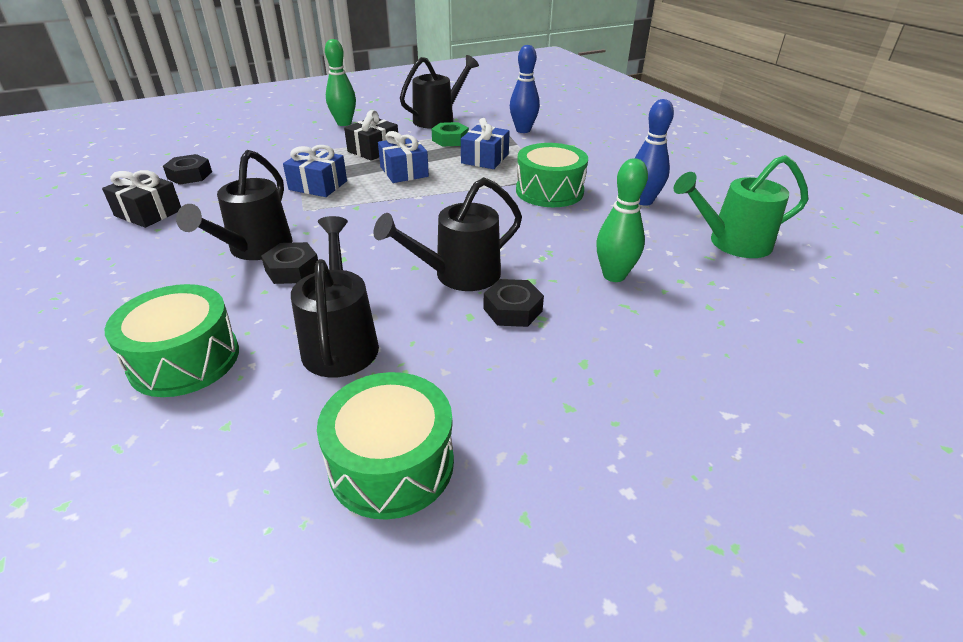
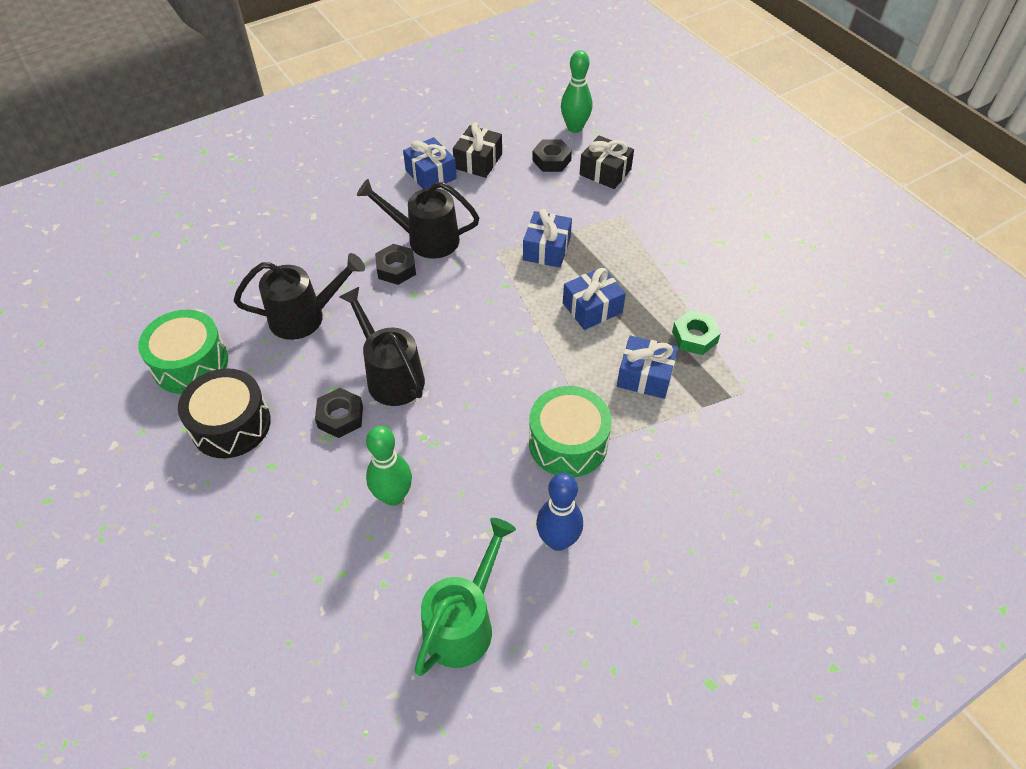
camera: 85 degrees right, 15 degrees up
green drum [105,284,239,397] -> none
green bowling pin [325,39,356,126] -> green bowling pin moved to [561,50,592,133]
black gift [344,110,398,161] -> black gift moved to [580,135,634,189]
black watering can [400,55,479,129] -> none
blue bowling pin [510,45,540,133] -> none
green watering can [674,155,808,258] -> green watering can turned 45 degrees clockwise [414,518,516,676]
none -> black drum [178,368,271,458]
none -> blue gift [403,137,457,189]

